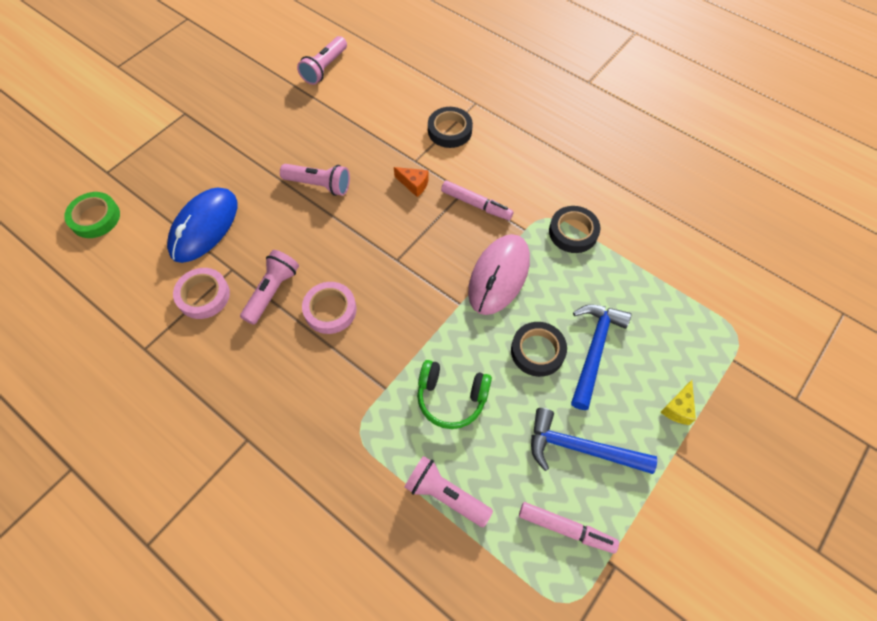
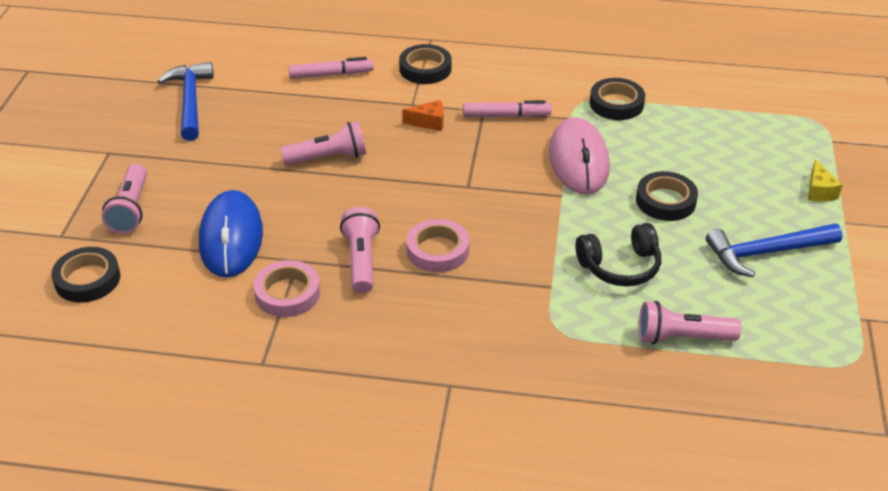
camera: 30 degrees left, 20 degrees down
green tape [64,192,120,238] -> black tape [51,247,120,303]
pink flashlight [297,36,347,85] -> pink flashlight moved to [102,164,147,234]
green headphones [417,360,492,429] -> black headphones [575,223,661,286]
pink marker [519,502,619,554] -> pink marker moved to [289,57,374,79]
blue hammer [571,304,631,410] -> blue hammer moved to [158,62,214,141]

